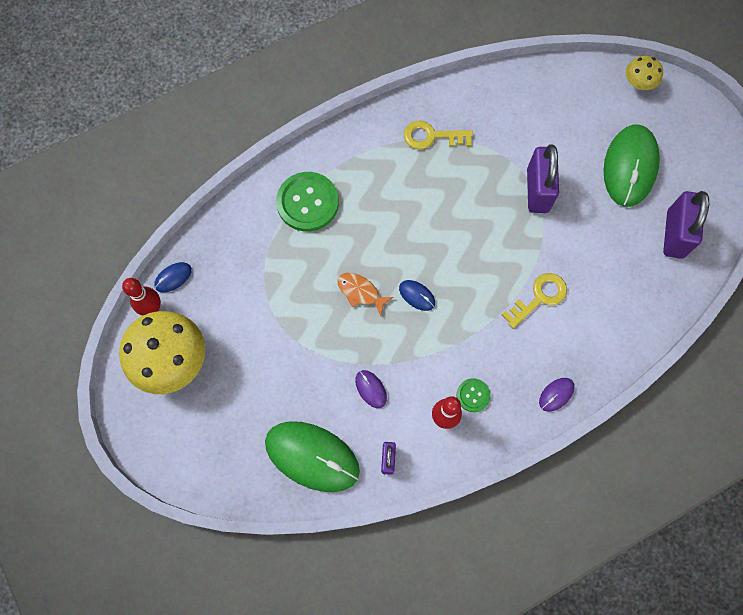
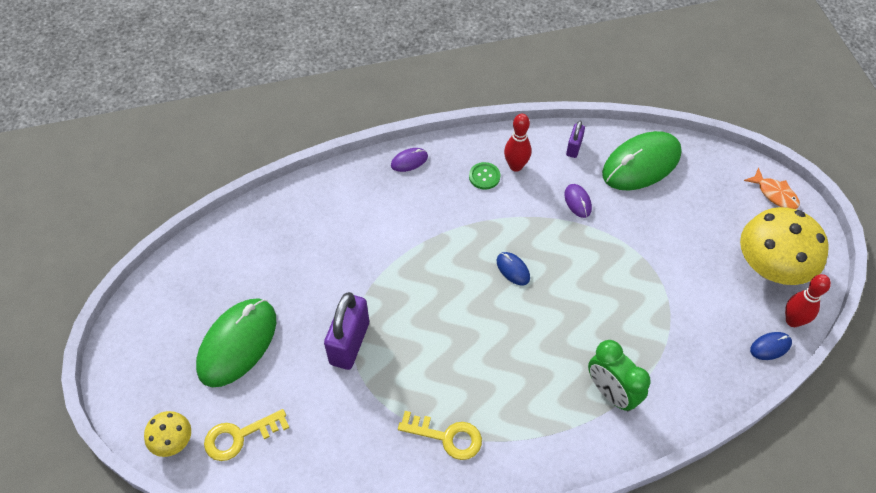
camera: 165 degrees left, 15 degrees down
green mouse [265,421,360,492] -> green mouse turned 75 degrees counterclockwise [602,131,681,190]
green button [276,172,339,231] -> green clock [588,340,650,411]
orange fish [337,273,394,316] -> orange fish moved to [744,167,800,209]
yellow key [502,273,567,329] -> yellow key moved to [204,409,289,461]
purple padlock [663,191,709,259] -> none

